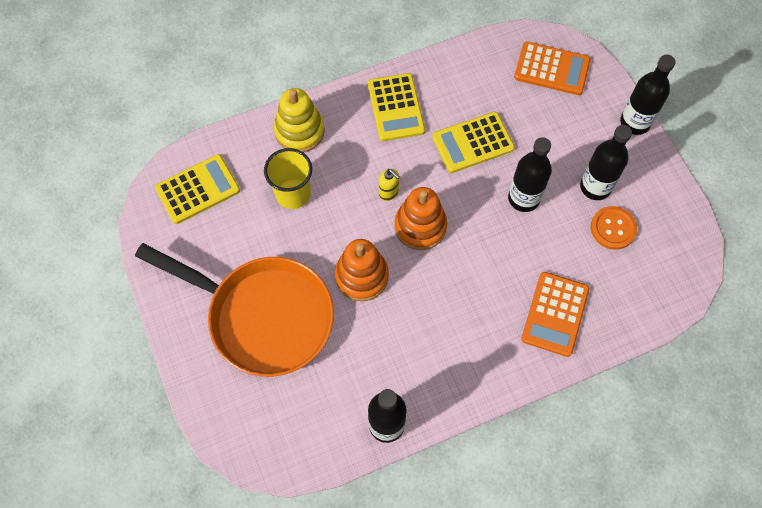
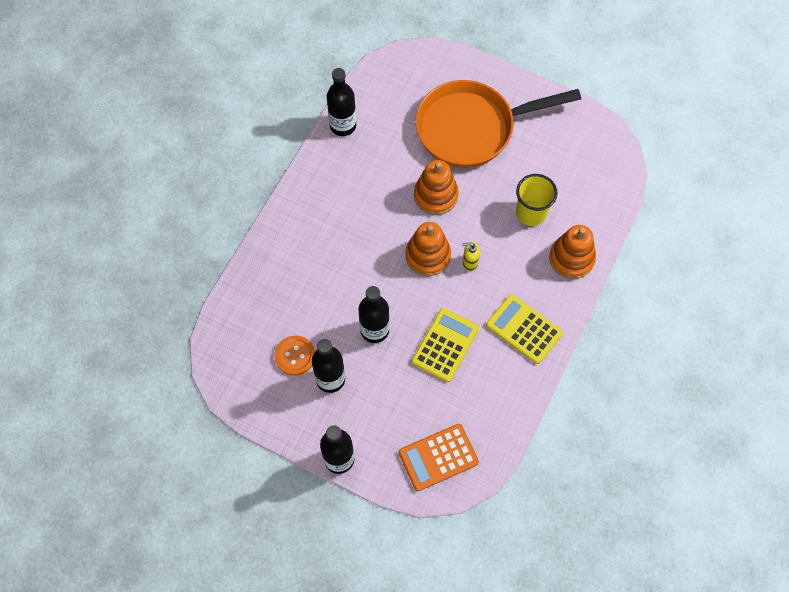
camera: 140 degrees right, 0 degrees up
yellow calculator [155,154,240,224] -> none
yellow stacking toy [274,88,325,152] -> orange stacking toy [549,225,596,279]
orange calculator [521,272,590,357] -> none

